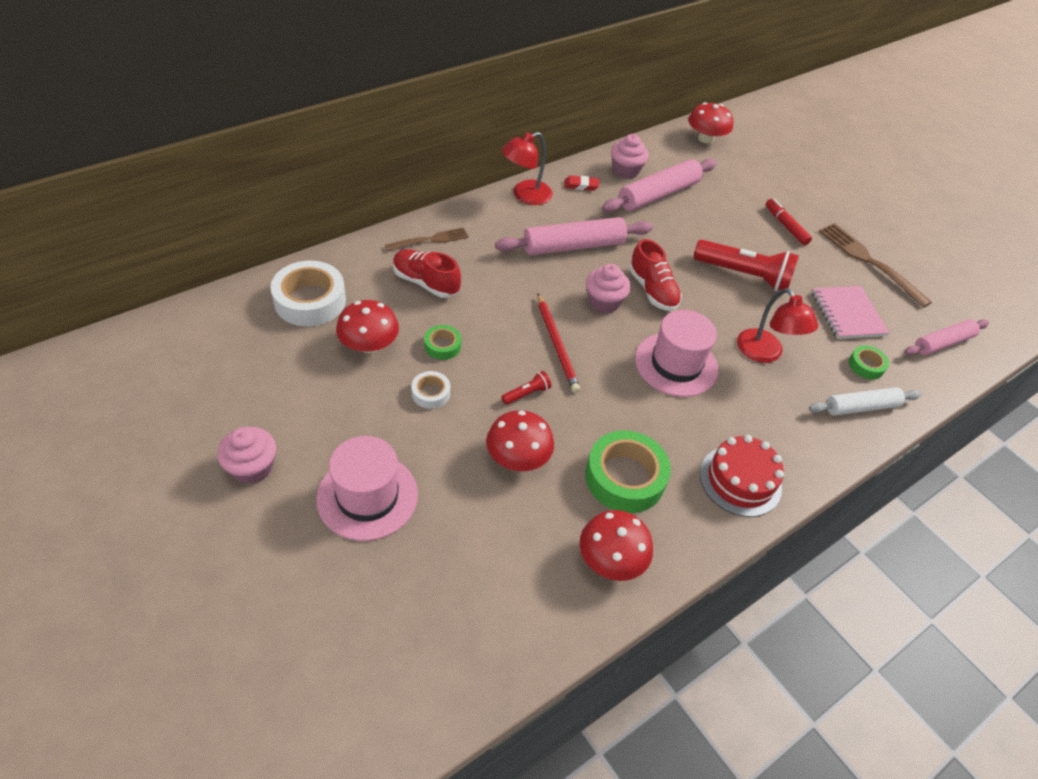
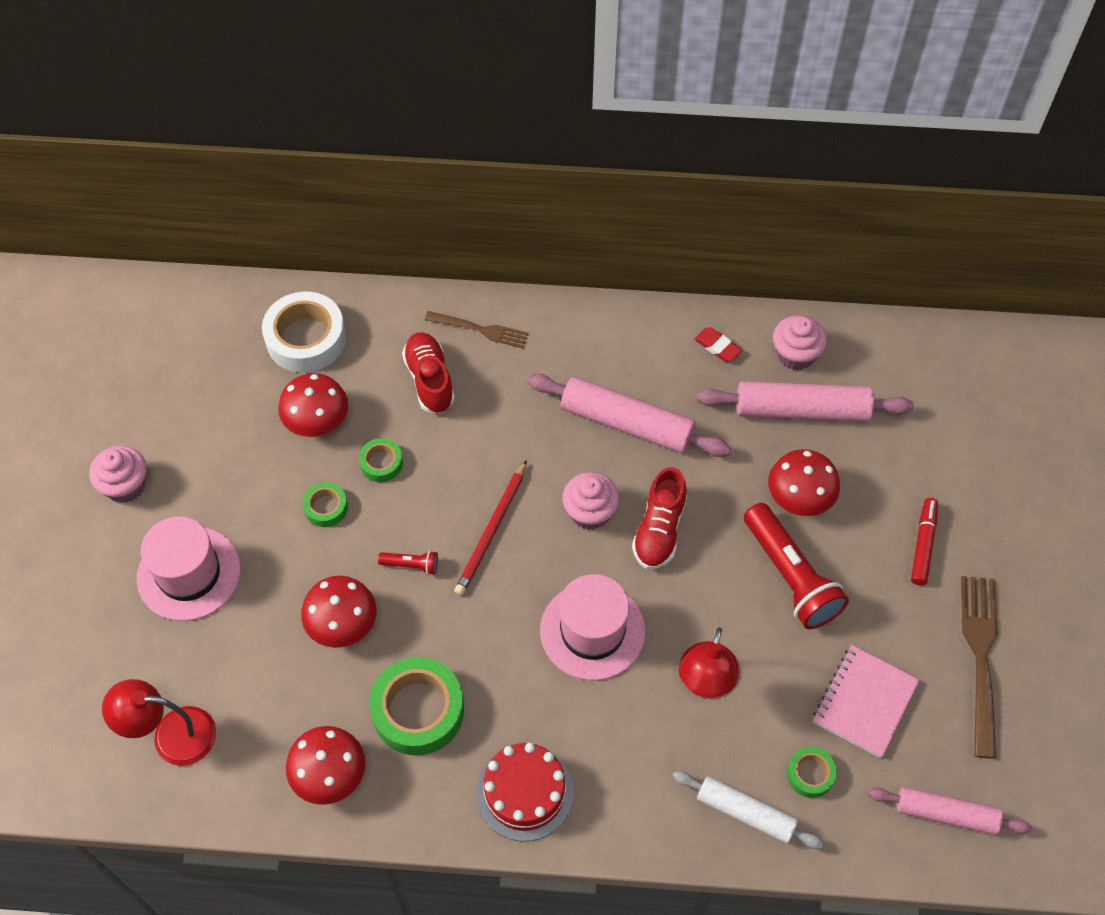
camera: 45 degrees right, 10 degrees up
white tape [411,371,450,409] -> green tape [302,482,348,527]
red lamp [501,132,553,205] -> red lamp moved to [102,679,216,766]
red mushroom [688,102,734,144] -> red mushroom moved to [768,449,840,516]

